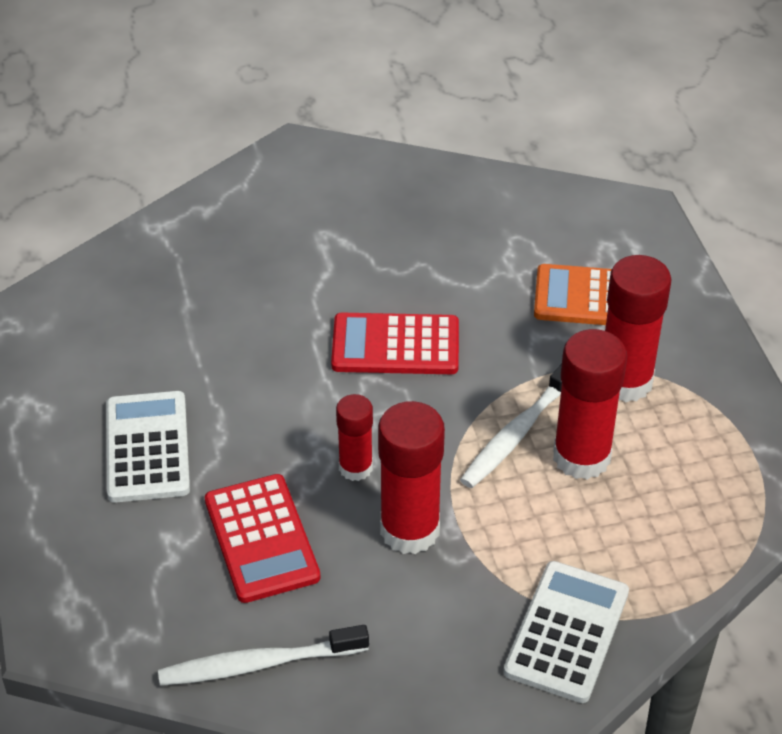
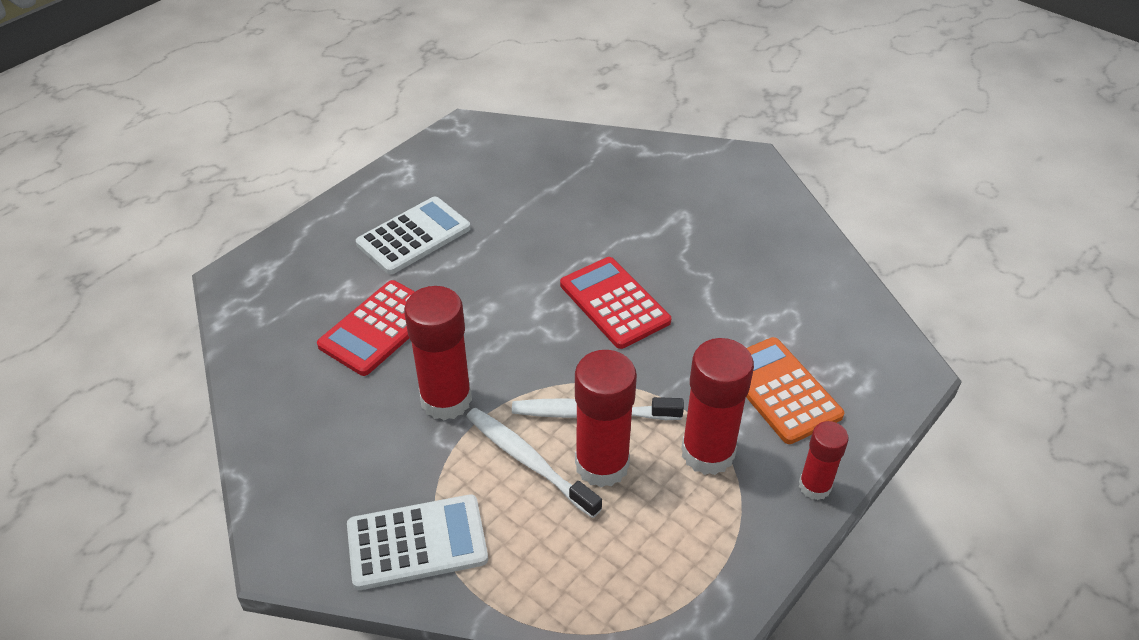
camera: 55 degrees right, 0 degrees up
white toothbrush [158,625,369,686] -> white toothbrush moved to [466,408,602,518]
red glue stick [336,394,373,481] -> red glue stick moved to [799,421,849,500]

